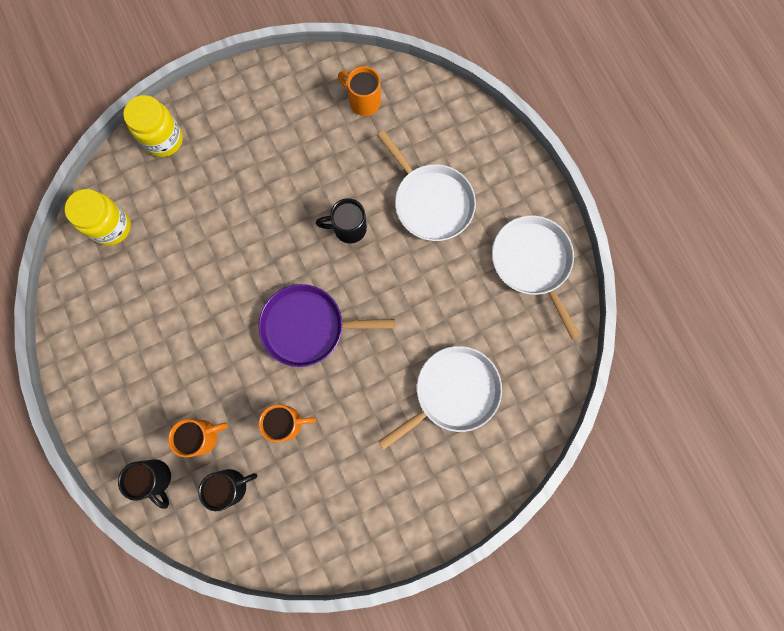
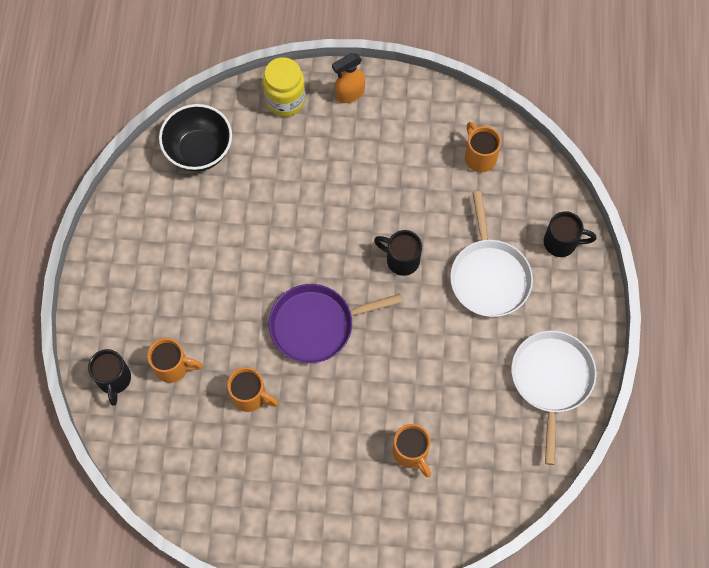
camera: 30 degrees right, 10 degrees down
yellow jar [65,189,131,246] -> black bowl [159,104,232,171]
black mug [198,469,257,511] -> black mug moved to [544,211,596,257]
purple pan [258,284,395,367] -> purple pan turned 45 degrees counterclockwise [269,284,402,363]
white pan [378,346,502,450] -> orange mug [393,424,431,477]
none -> orange spray bottle [332,53,365,103]

